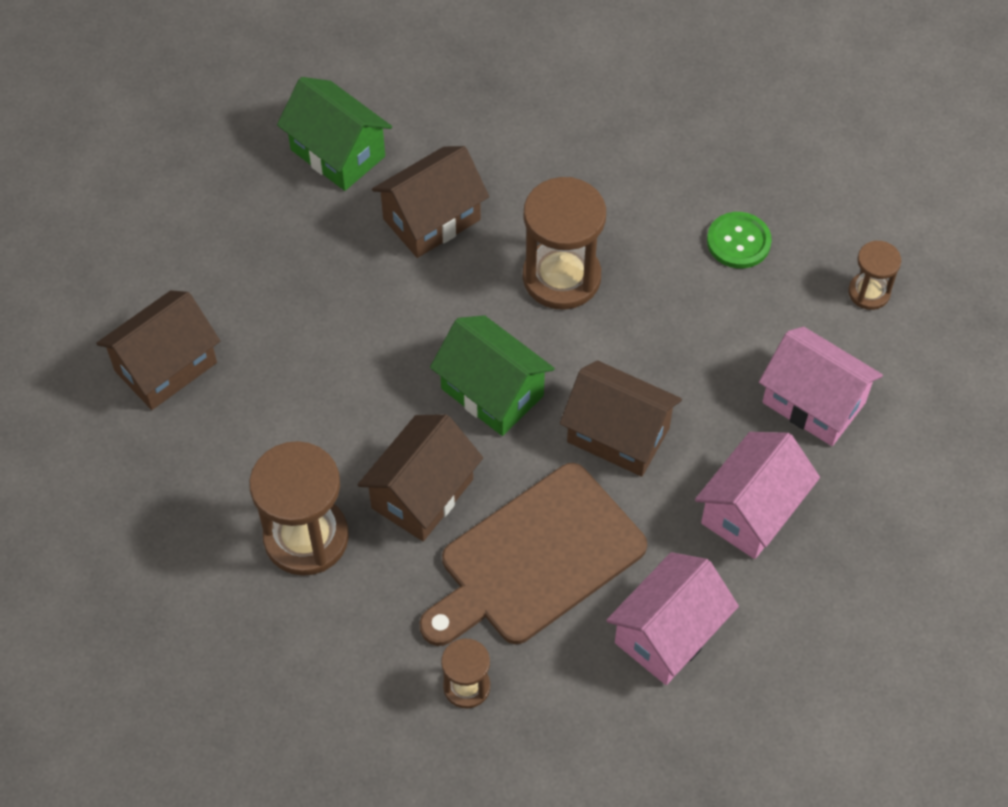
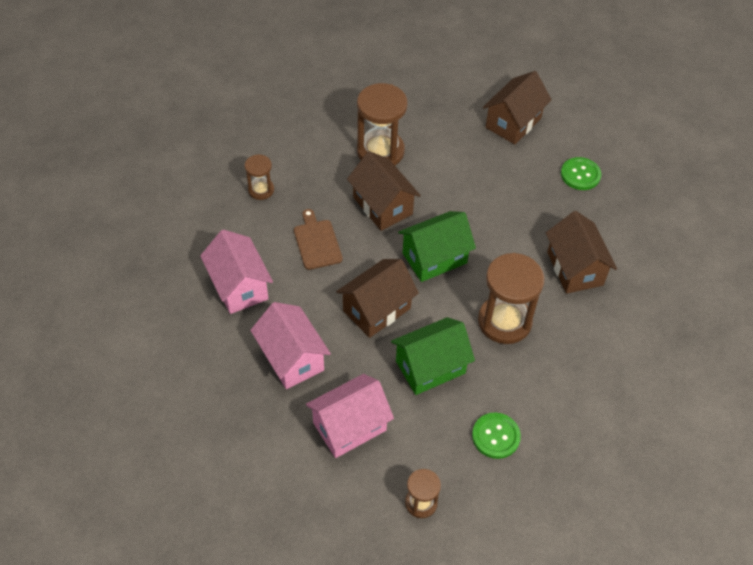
camera: 110 degrees right, 5 degrees down
brown house [96,290,220,410] -> brown house turned 60 degrees clockwise [483,71,552,144]
green house [277,77,392,191] -> green house moved to [391,317,475,395]
brown cutting board [419,463,647,646] -> brown cutting board [294,209,343,270], size x0.51
none -> green button [561,157,602,190]

